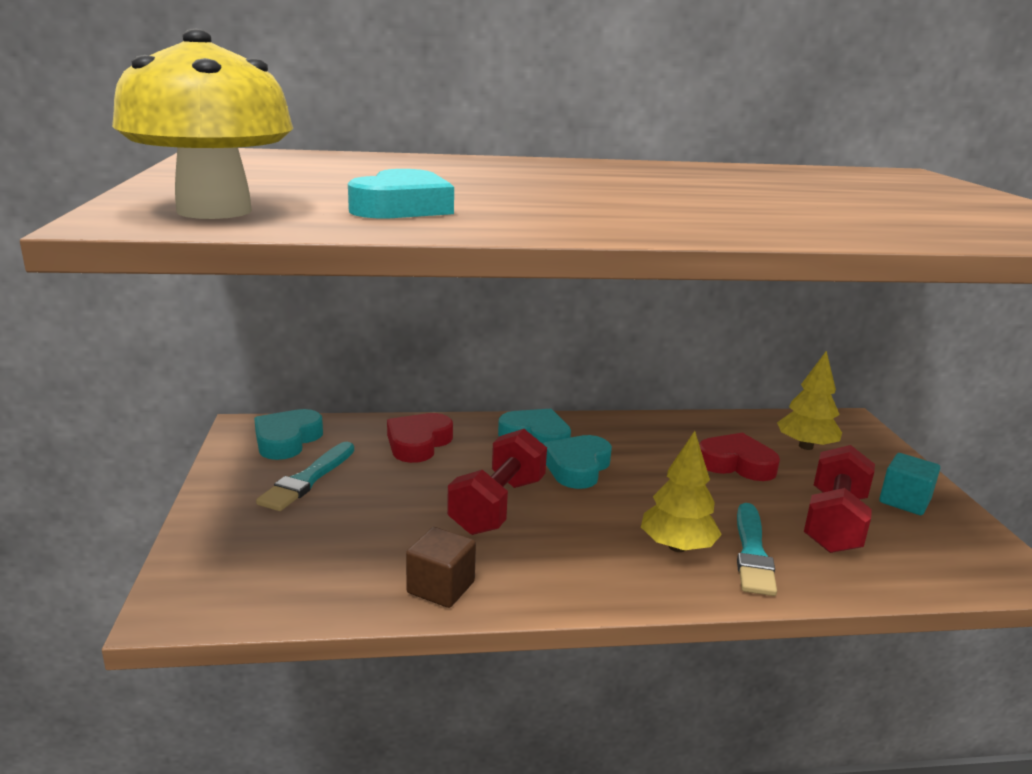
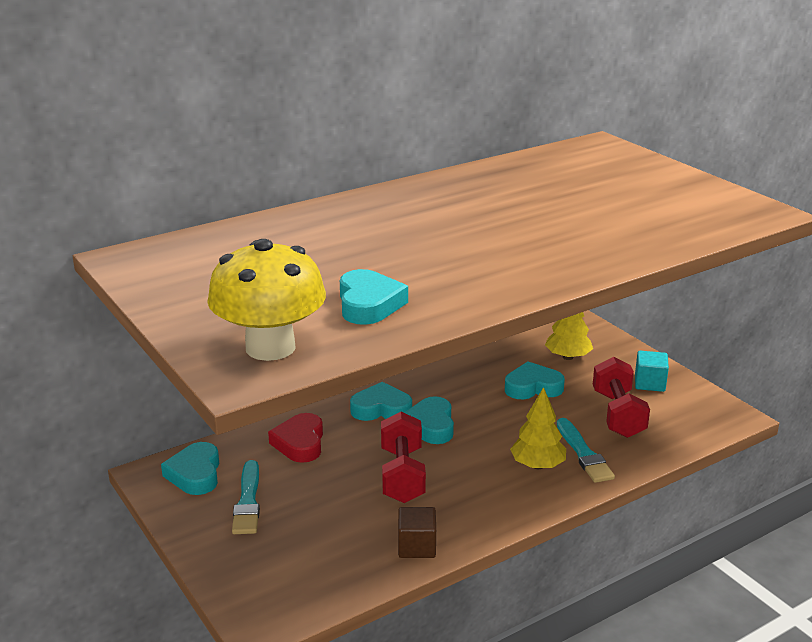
camera: 25 degrees left, 5 degrees up
red heart [699,433,780,481] -> turquoise heart [505,361,565,399]

